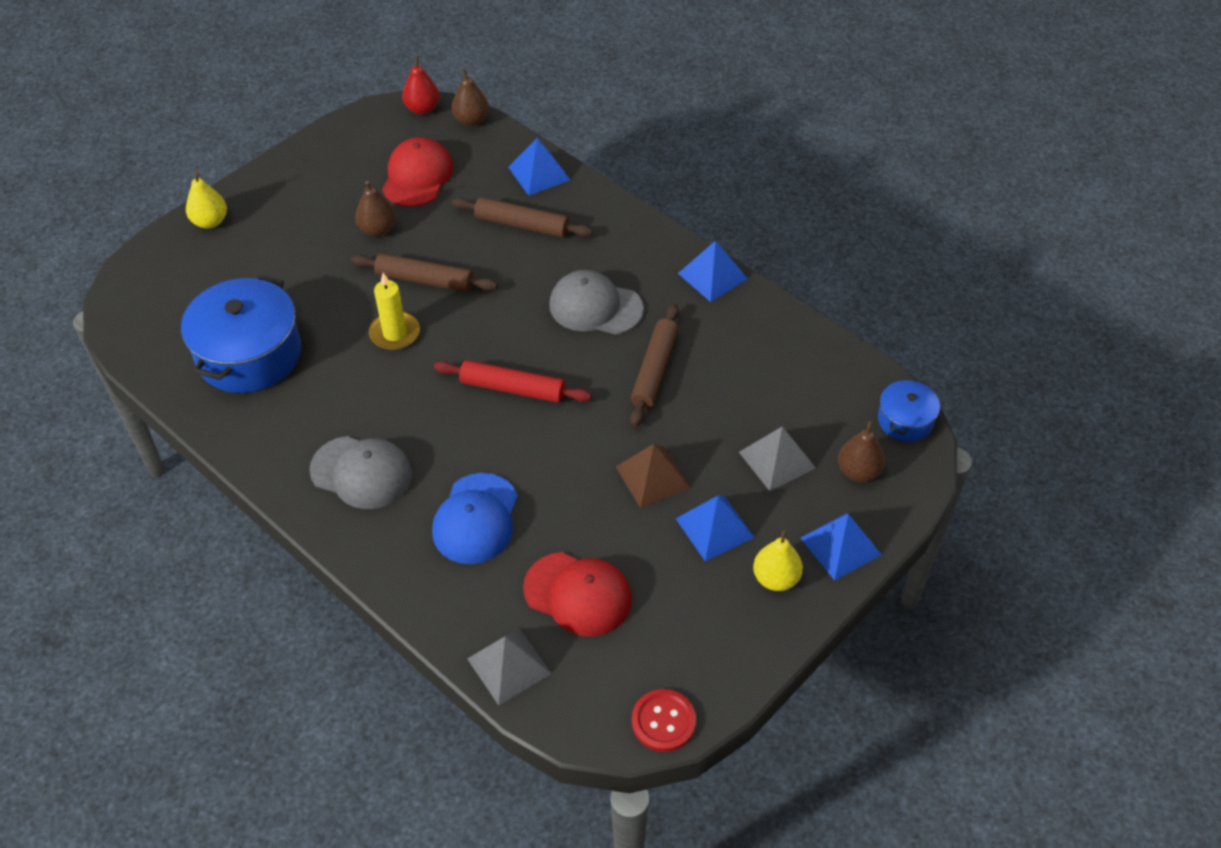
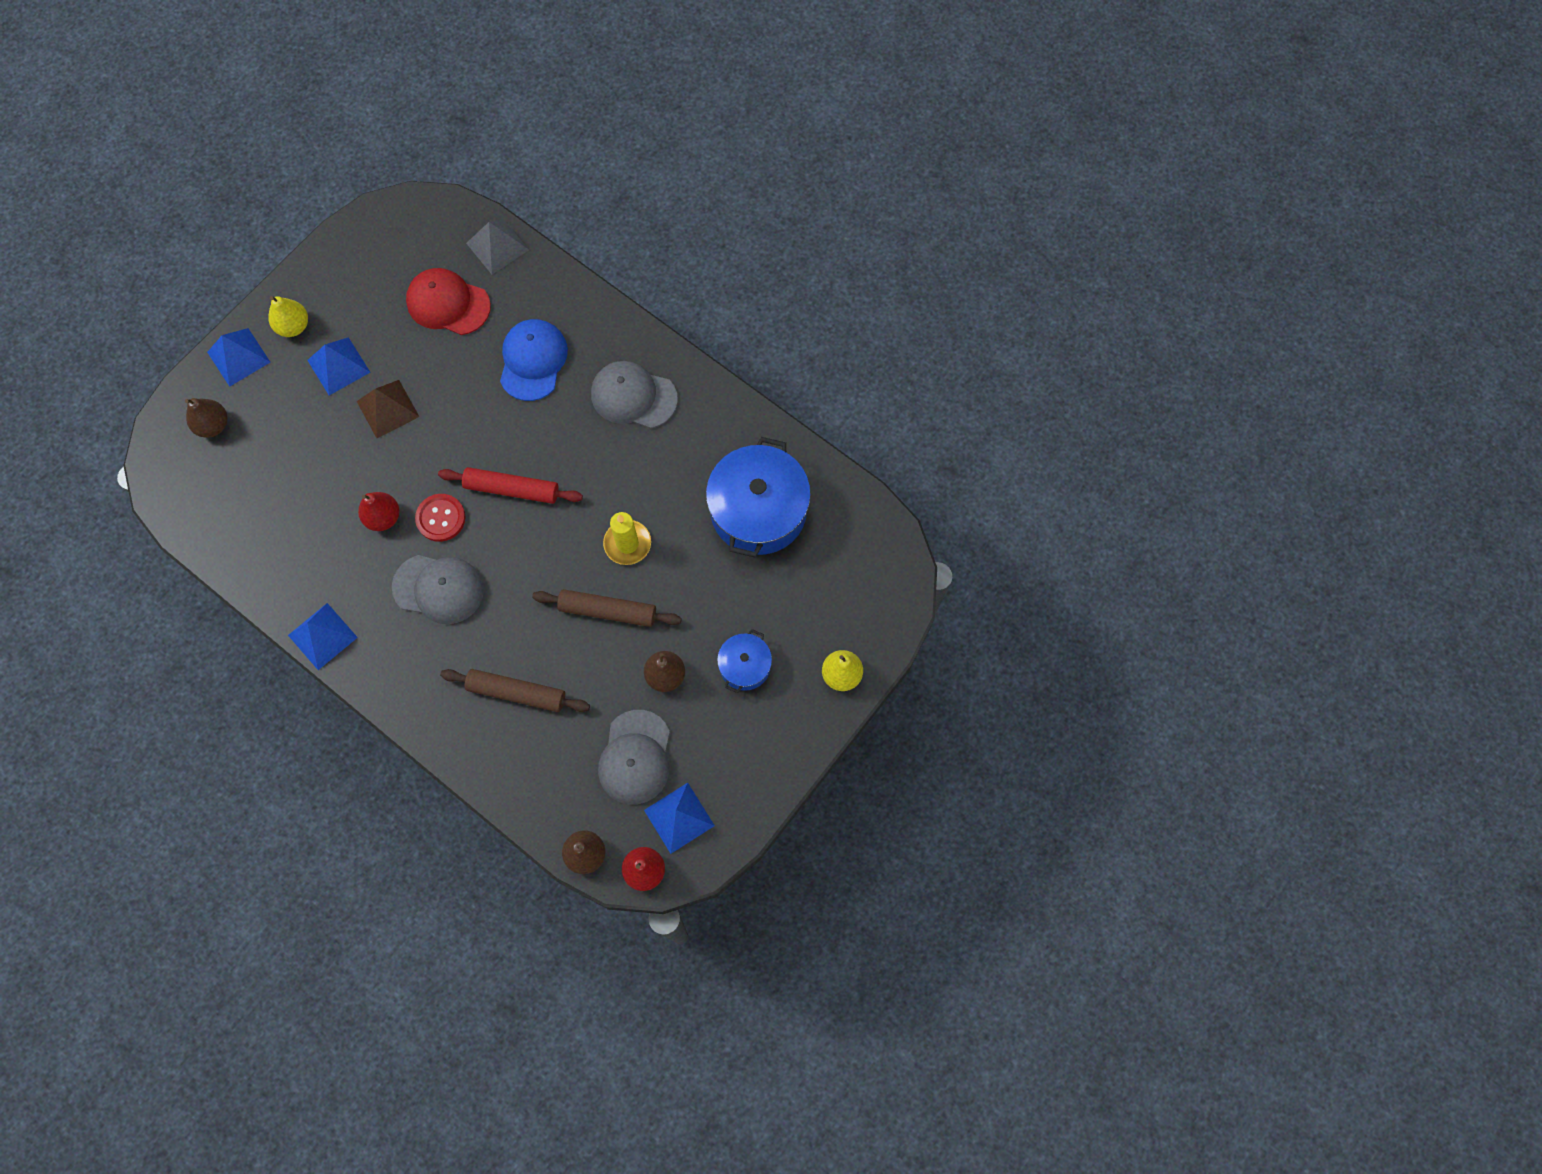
camera: 175 degrees right, 20 degrees up
red cap [382,137,453,207] -> grey cap [598,710,670,805]
blue pyramid [508,138,570,196] -> blue pyramid moved to [644,783,715,854]
brown rolling pin [630,303,679,427] -> red pear [358,492,400,531]
red button [632,689,696,752] -> red button moved to [415,494,465,542]
grey pyramid [739,427,816,491] -> none
blue pot [878,379,940,442] -> blue pot moved to [717,629,772,693]

